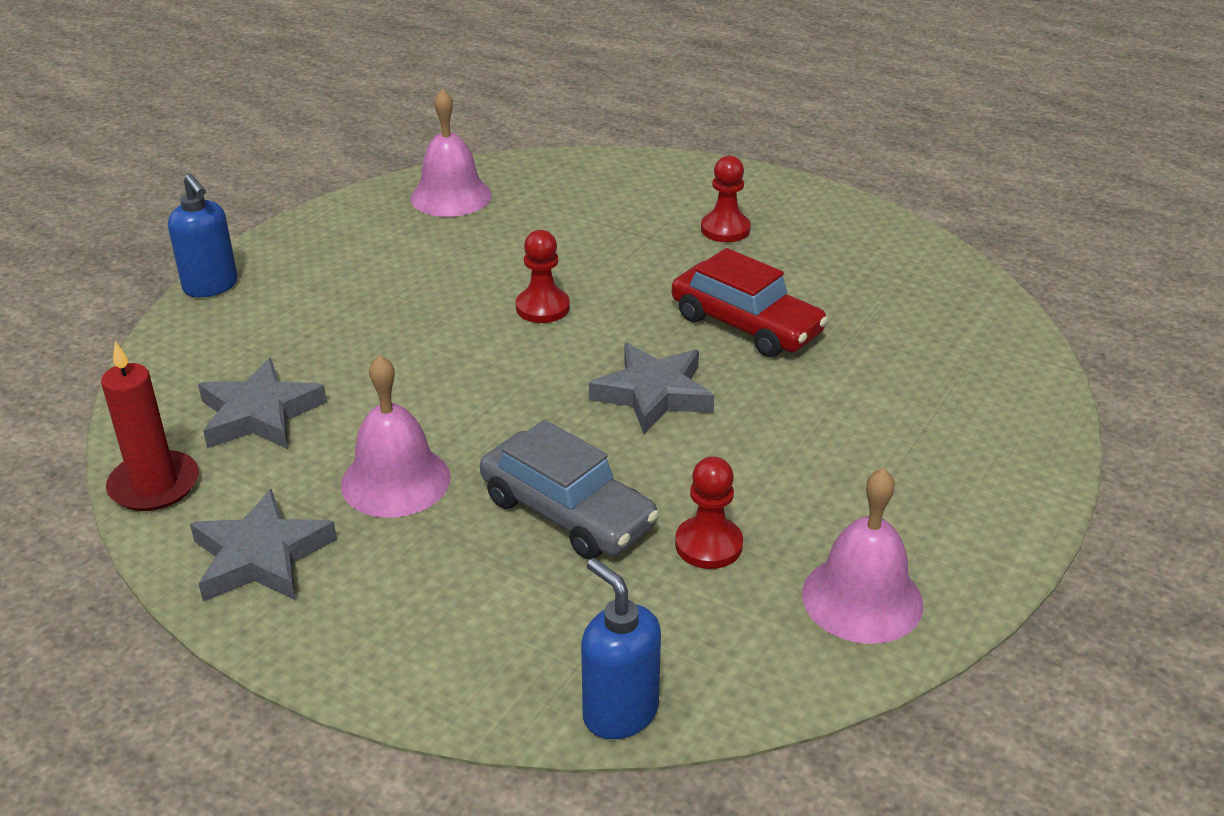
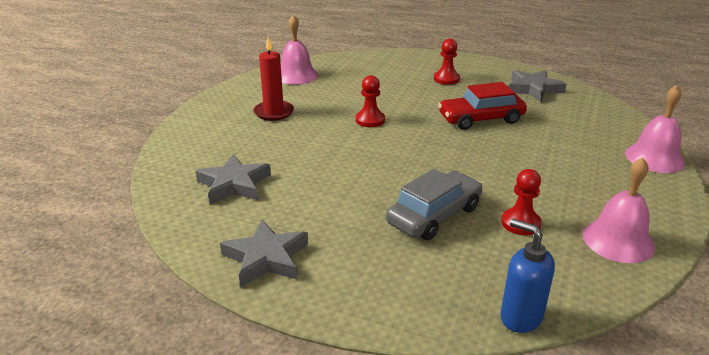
camera: 10 degrees left, 5 degrees down
red candle [101,341,199,511] -> red candle moved to [253,37,294,121]
blue soap dispenser [168,174,238,298] -> none
pink bell [341,355,450,518] -> pink bell moved to [625,85,685,173]
grey car [480,420,659,560] -> grey car turned 75 degrees counterclockwise [386,169,483,240]
grey star [589,343,714,434] -> grey star moved to [509,70,567,102]
red car [672,248,829,357] -> red car turned 135 degrees clockwise [438,82,527,130]

